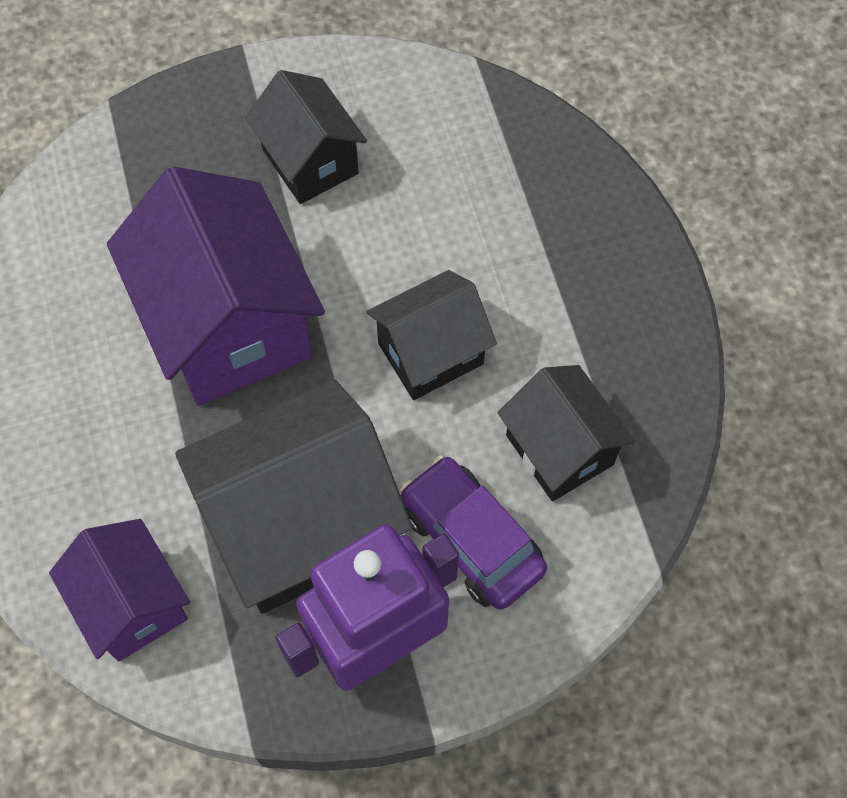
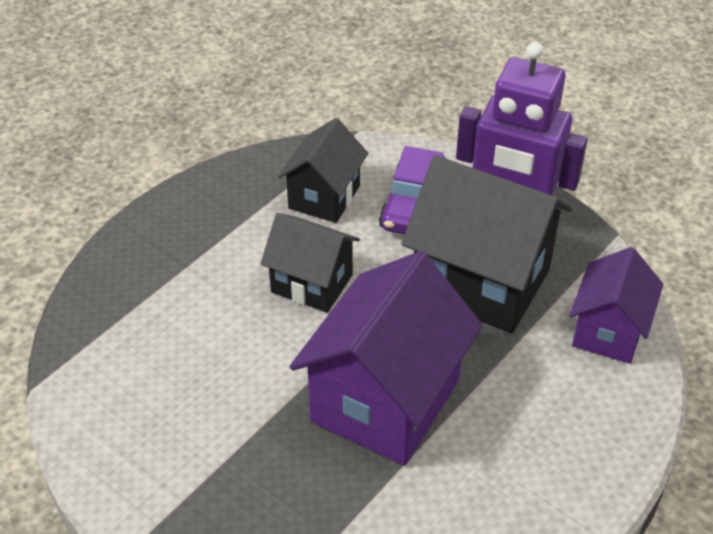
camera: 125 degrees left, 20 degrees down
black house [245,70,367,204] -> none

